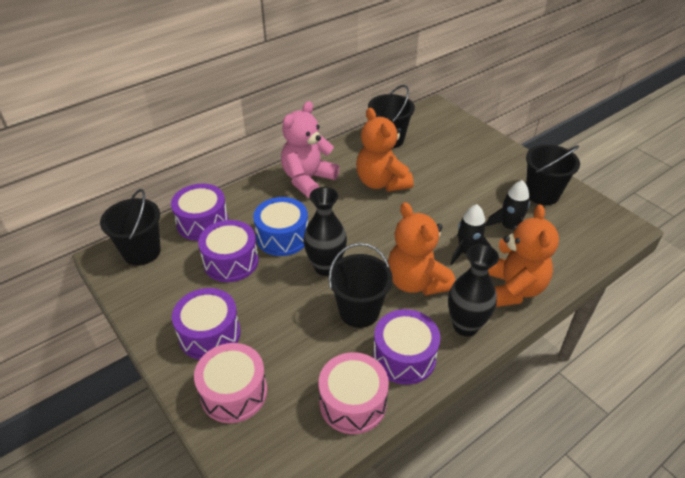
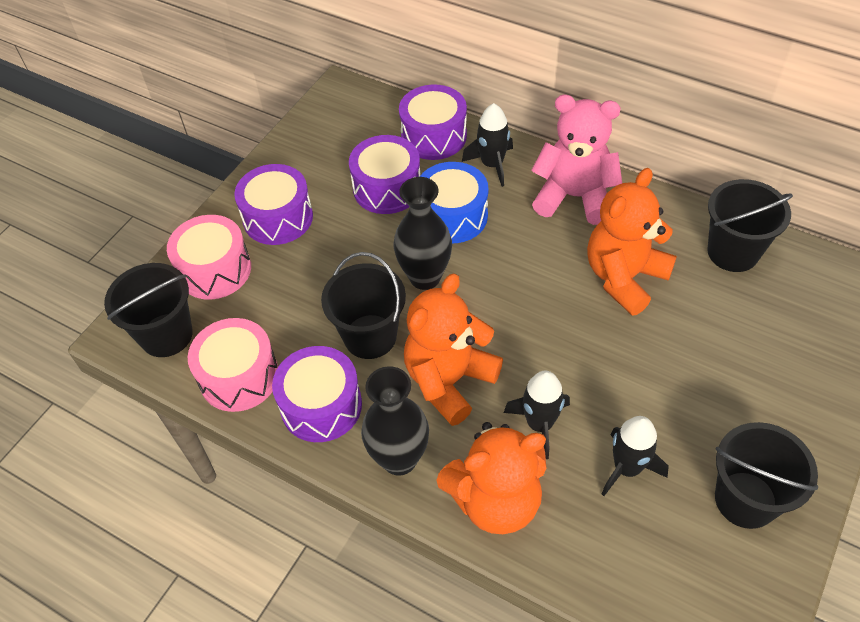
camera: 70 degrees right, 10 degrees up
black bucket [100,189,161,266] -> black bucket moved to [104,263,193,357]
none -> black rocket [462,103,513,187]

